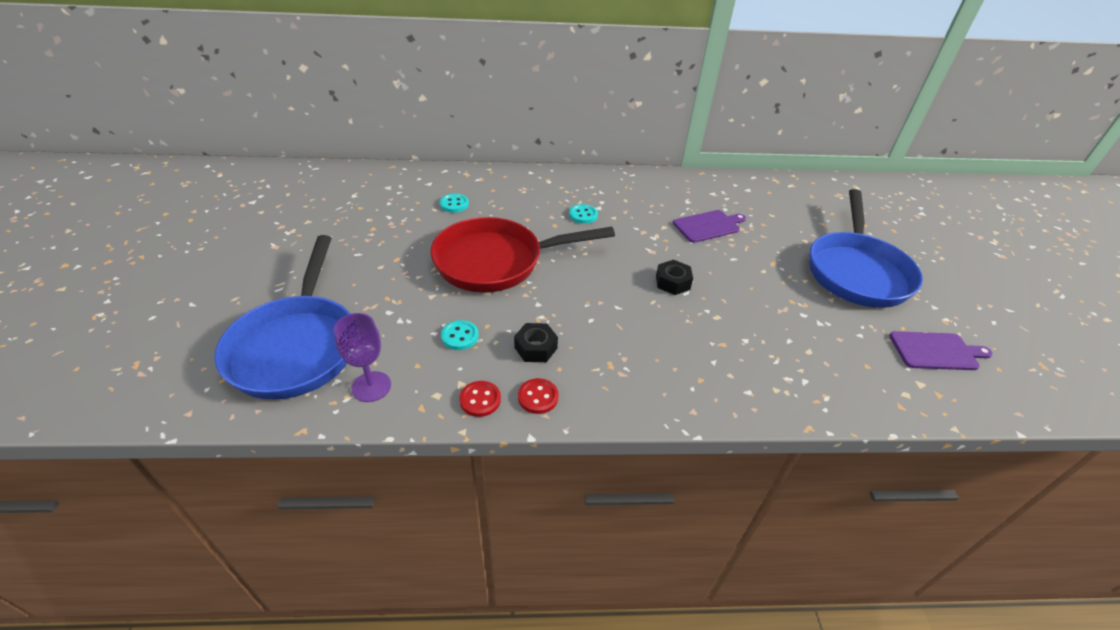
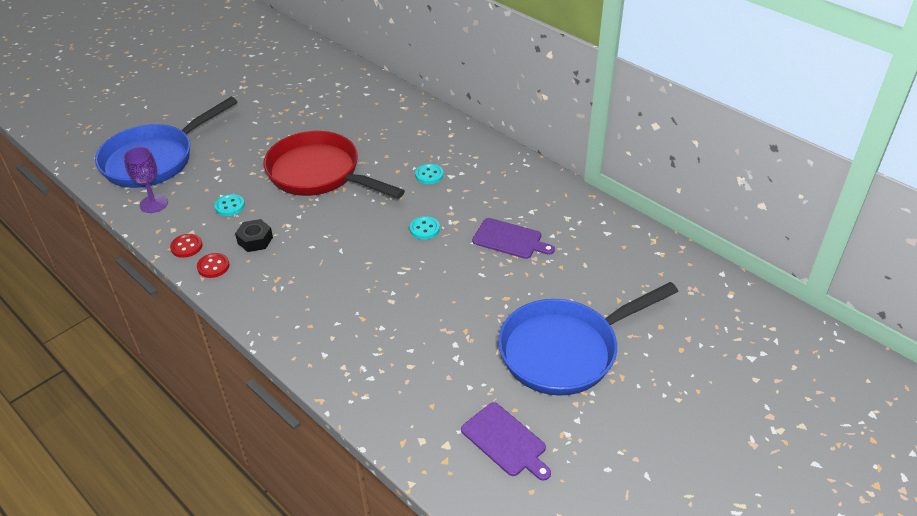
camera: 50 degrees right, 0 degrees up
turquoise button [440,193,469,213] -> turquoise button moved to [410,216,440,239]
black nut [656,260,693,295] -> none

